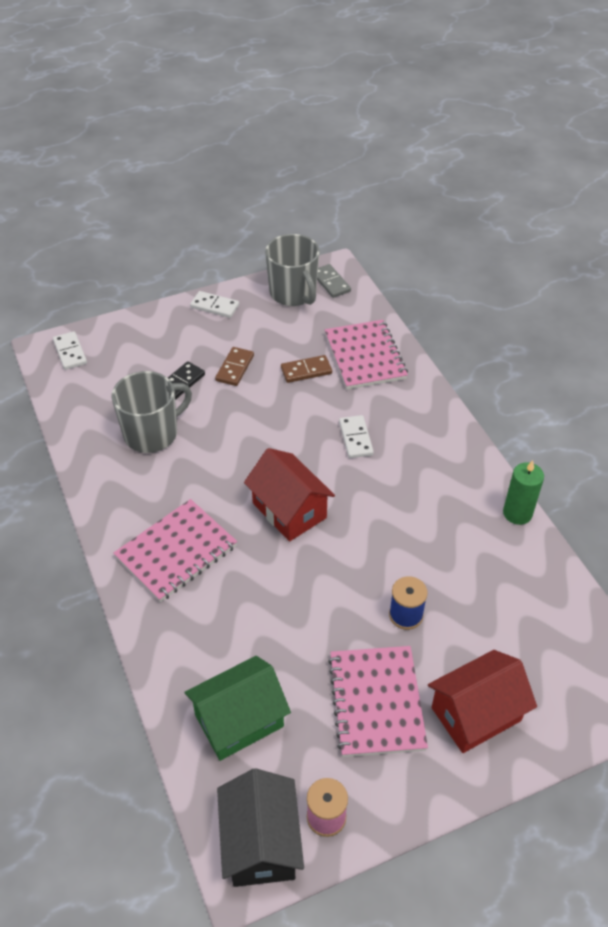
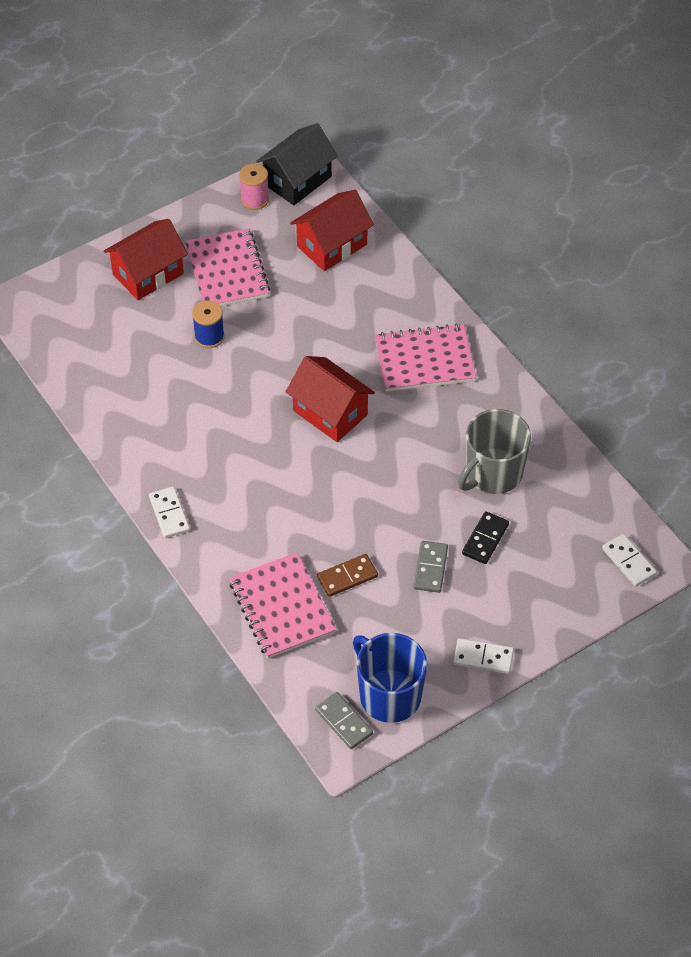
camera: 170 degrees right, 5 degrees up
pink notebook [113,499,237,602] -> pink notebook turned 45 degrees clockwise [375,324,476,392]
green house [184,656,291,761] -> red house [290,190,374,271]
brown domino [215,347,254,386] -> grey domino [414,541,448,593]
black house [217,768,304,887] -> black house turned 60 degrees clockwise [256,123,338,205]
grey mug [265,234,320,306] -> blue mug [353,633,427,723]
white domino [339,415,374,458] -> white domino moved to [149,487,190,538]
green candle [503,460,544,525] -> none

